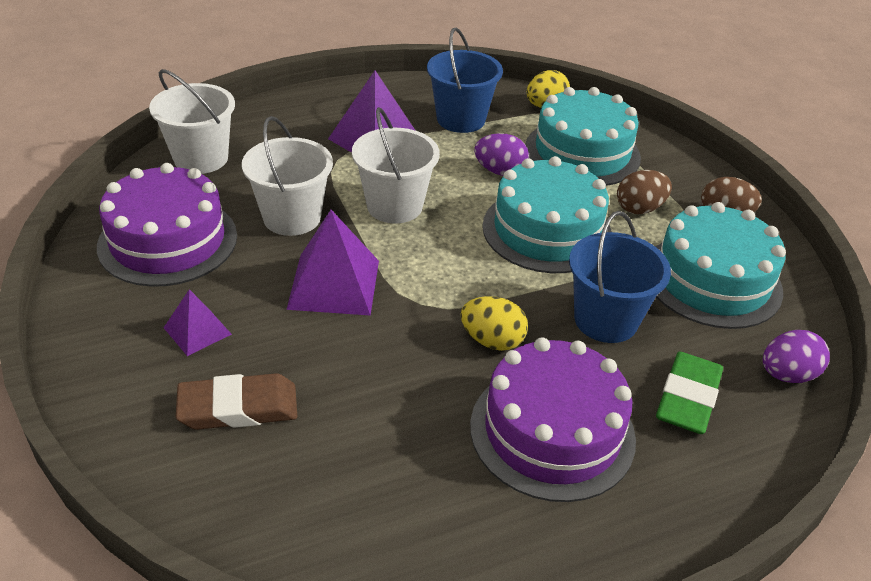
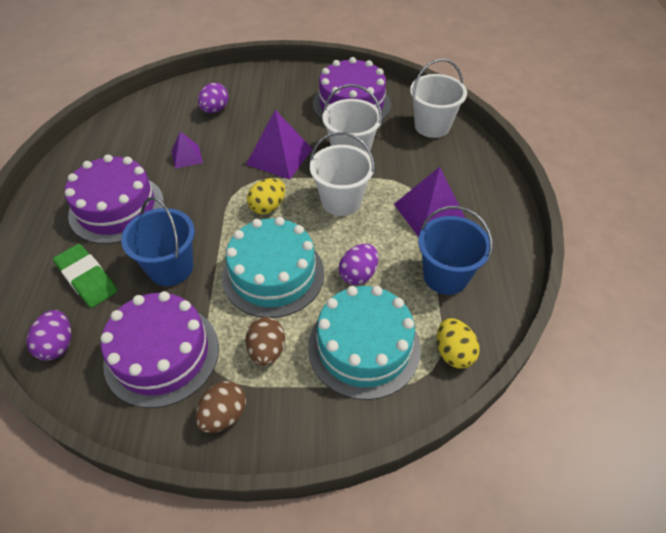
camera: 115 degrees right, 10 degrees up
purple pyramid [164,289,232,356] -> purple pyramid moved to [171,132,203,169]
brown eraser [176,373,297,430] -> purple egg [198,83,229,113]
yellow egg [461,296,528,351] -> yellow egg moved to [247,178,285,214]
turquoise cake [656,202,786,329] -> purple cake [101,291,219,408]

